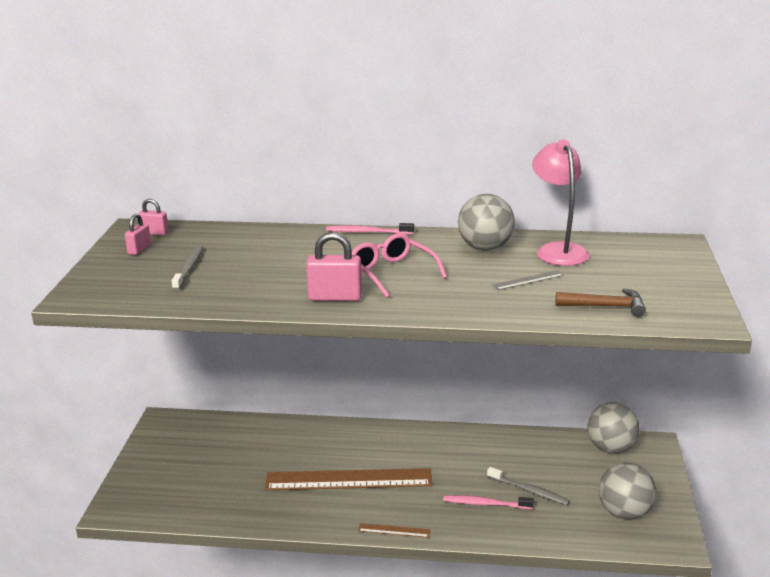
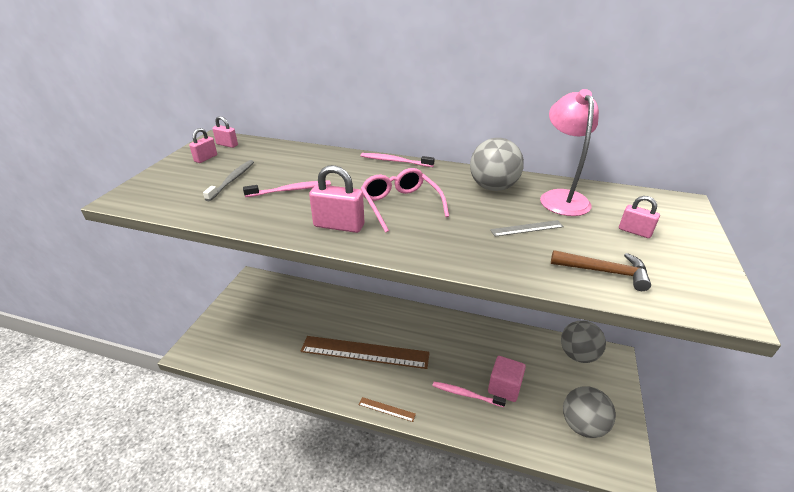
camera: 10 degrees right, 10 degrees up
grey toothbrush [487,467,570,505] -> pink cube [488,356,526,402]
none -> pink toothbrush [243,180,331,197]
none -> pink padlock [619,196,660,238]

